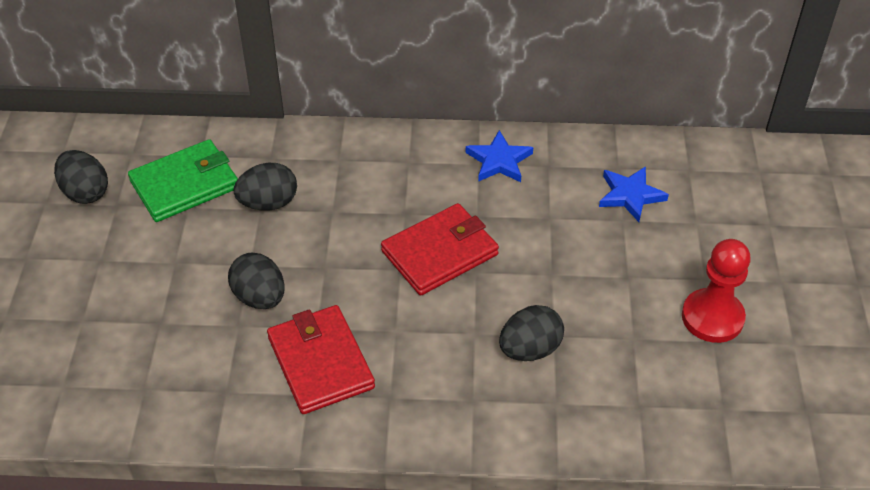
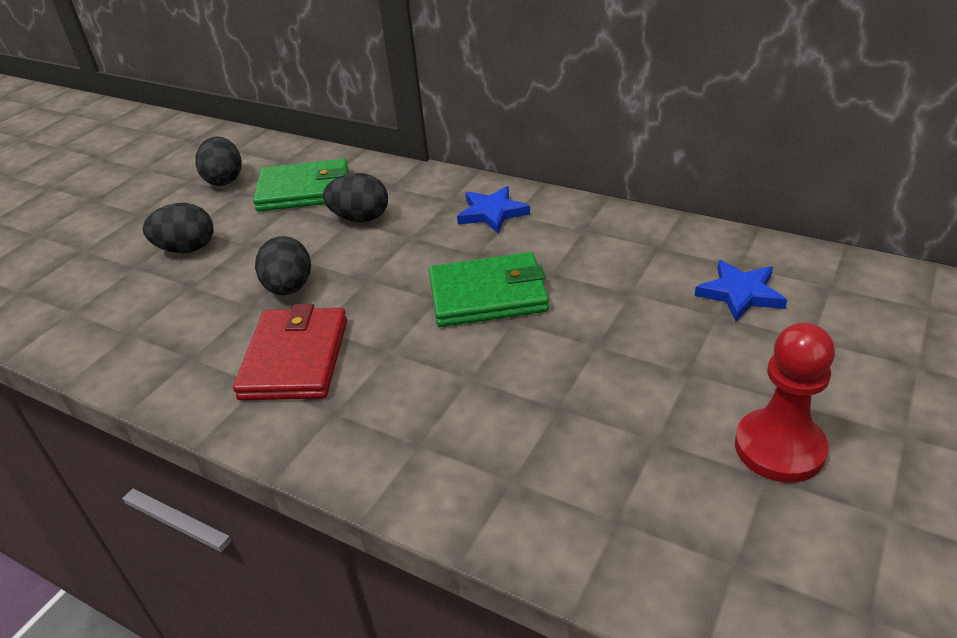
camera: 30 degrees right, 10 degrees down
red wallet [381,203,499,296] -> green wallet [429,252,549,327]
blue star [465,130,533,182] -> blue star moved to [457,186,530,234]
black egg [499,305,564,361] -> black egg moved to [143,203,213,253]

